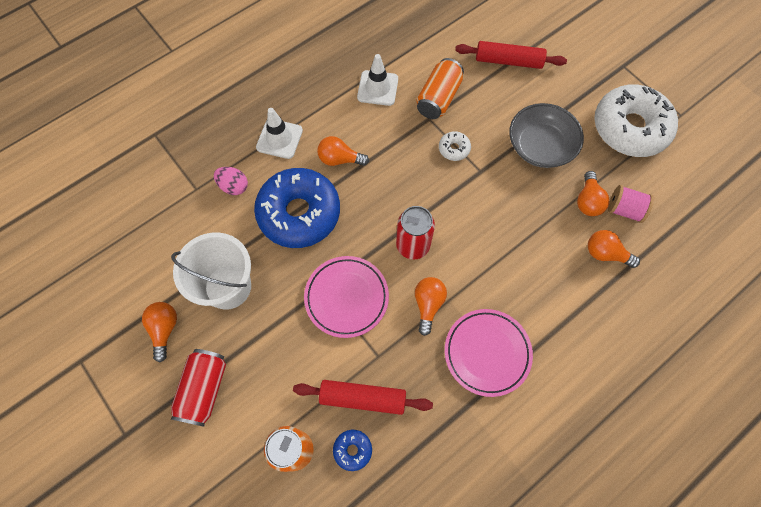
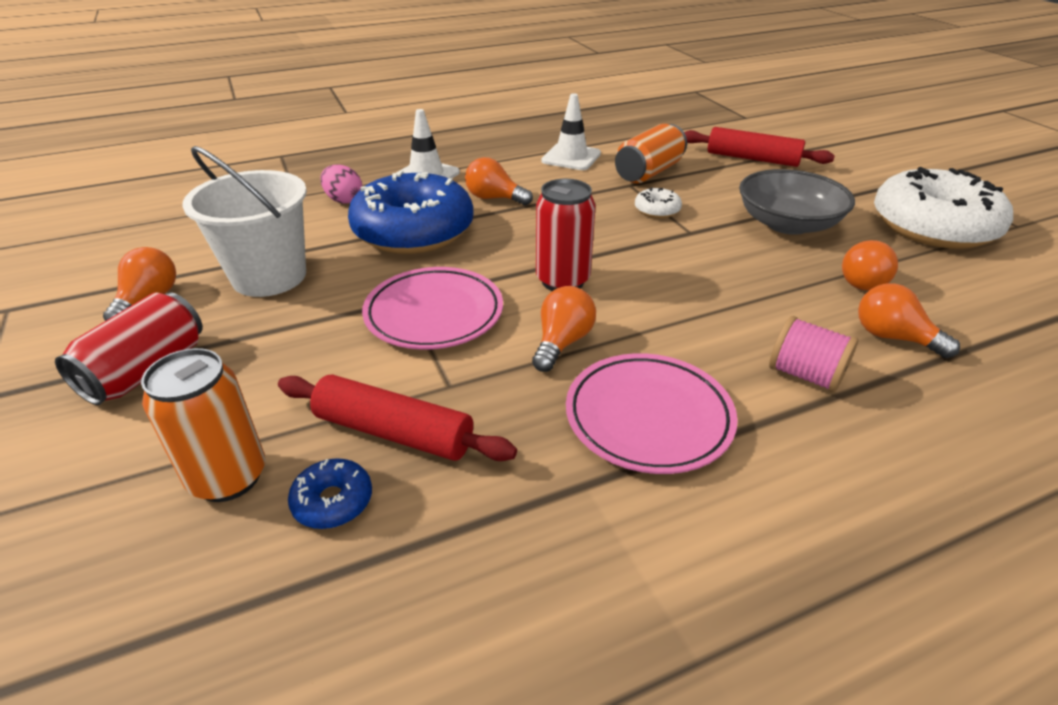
camera: 15 degrees right, 30 degrees down
pink spool [608,185,654,223] -> pink spool moved to [769,316,859,393]

